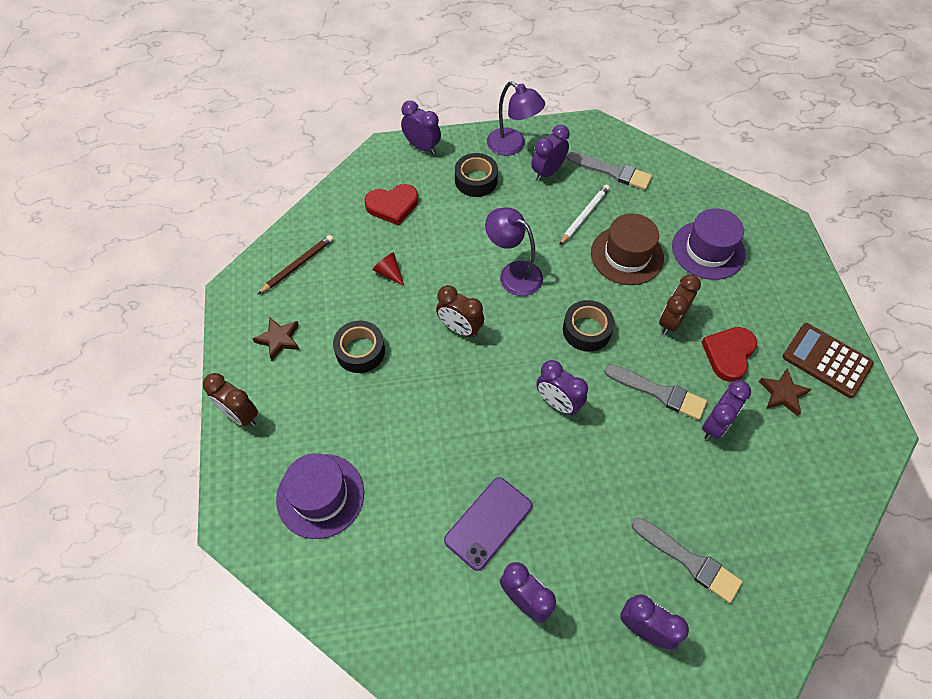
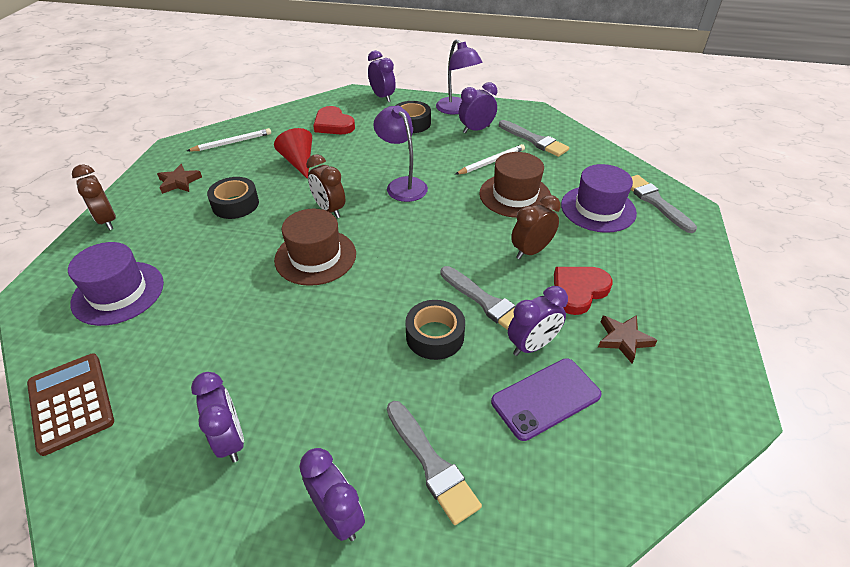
camera: 20 degrees right, 15 degrees down
brown pencil [257,235,333,295] -> white pencil [187,128,271,151]
red heart [365,184,418,226] -> red heart turned 45 degrees clockwise [313,106,355,134]
red cone [373,252,404,286] -> red cone [274,128,312,179], size x1.57
purple phone [444,477,532,571] -> purple phone moved to [491,358,602,441]
purple clock [536,360,588,415] -> none
black tape [563,300,614,352] -> black tape moved to [405,300,465,360]
brown calculator [782,323,874,398] -> brown calculator moved to [27,353,114,456]
none -> brown hat [274,209,356,286]
none -> grey brush [631,175,697,233]

